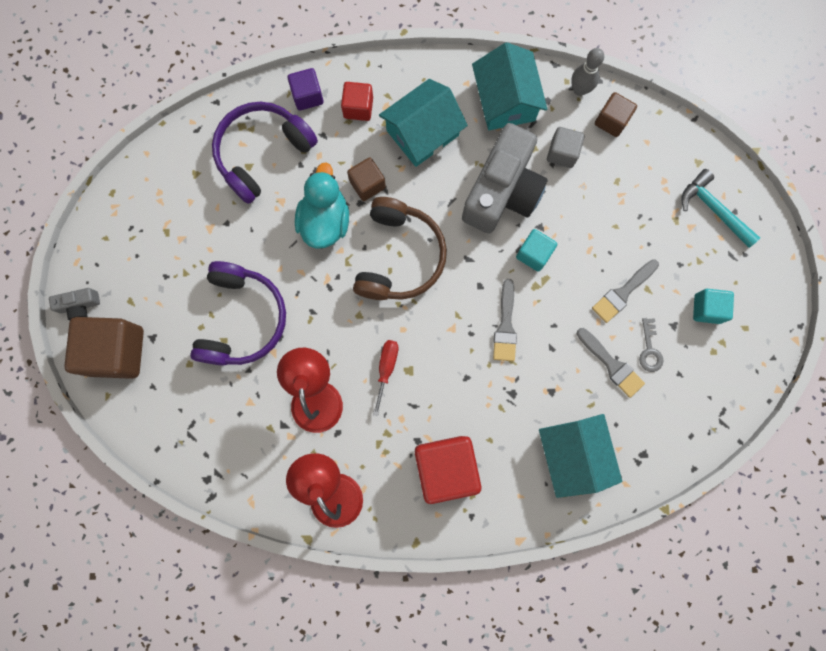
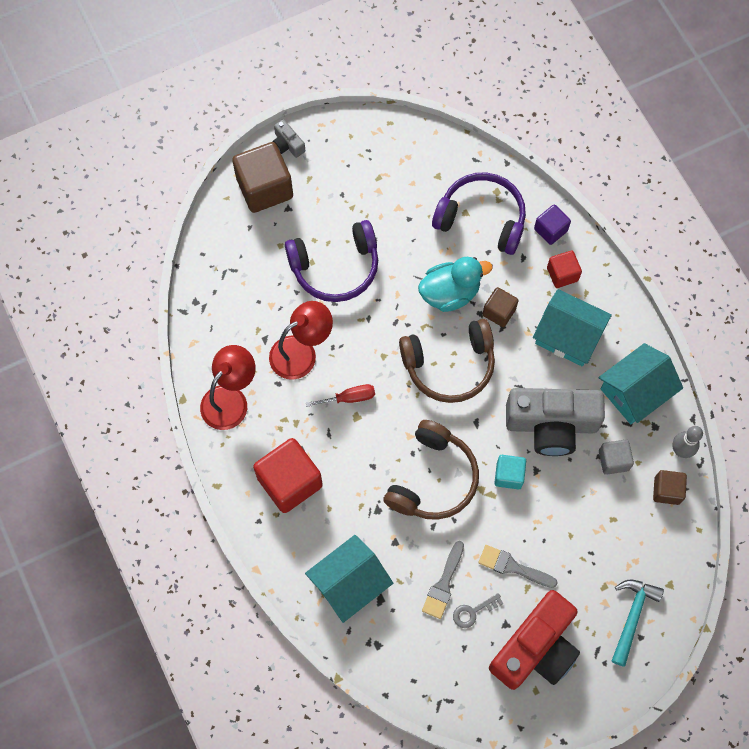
camera: 65 degrees right, 10 degrees down
grey brush [493,279,517,361] -> brown headphones [383,420,479,520]
turquoise cube [693,289,734,324] -> red camera [489,590,580,690]

